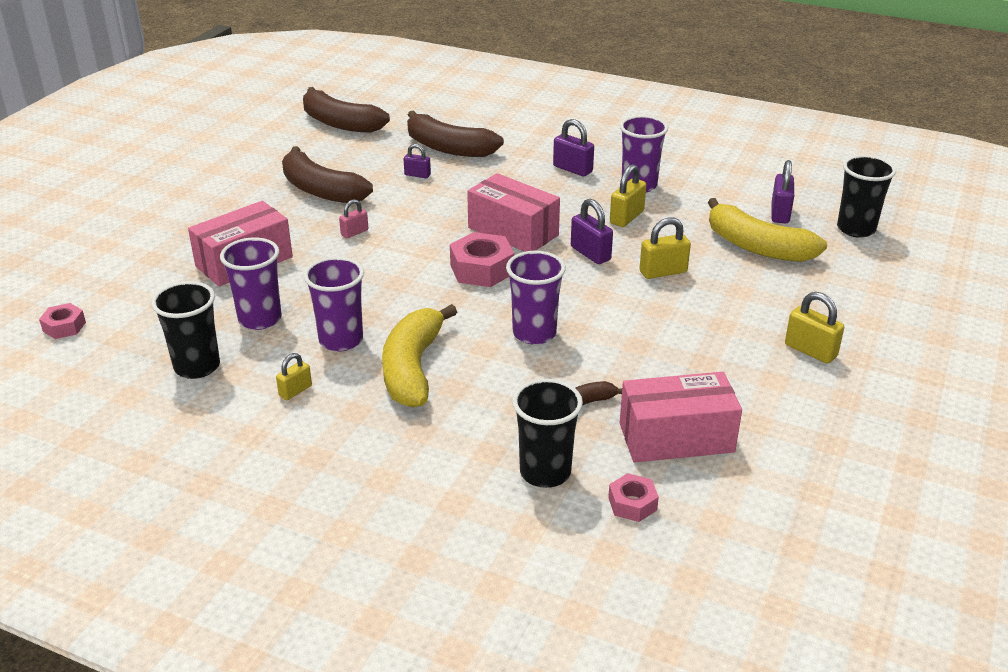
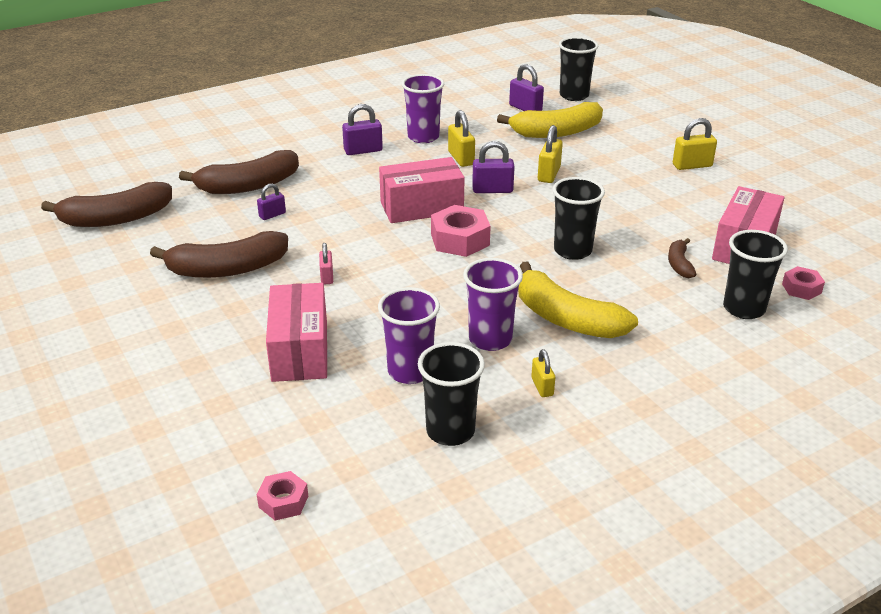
camera: 55 degrees left, 0 degrees up
purple cup [506,251,566,345] -> black cup [552,177,605,260]

